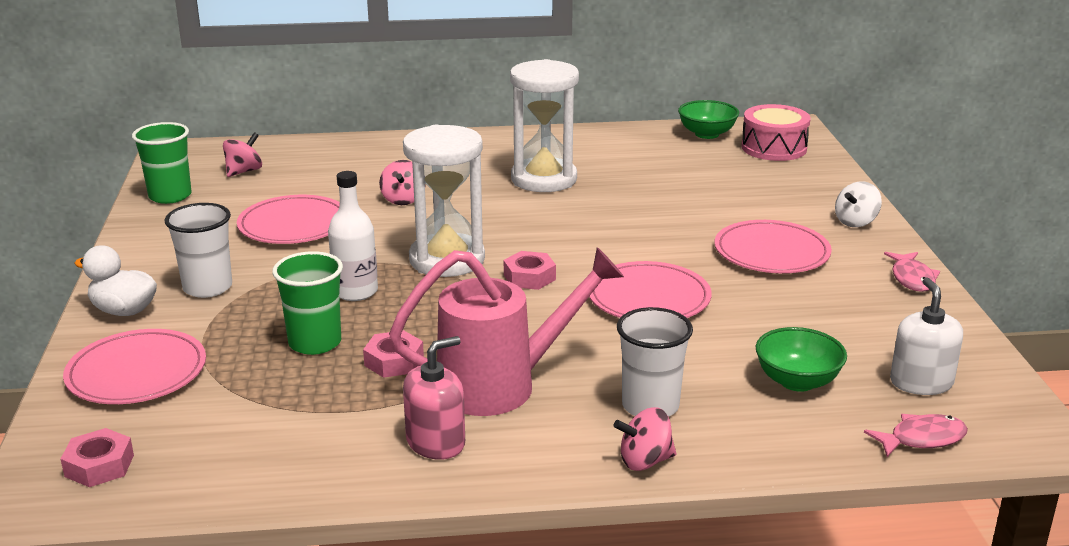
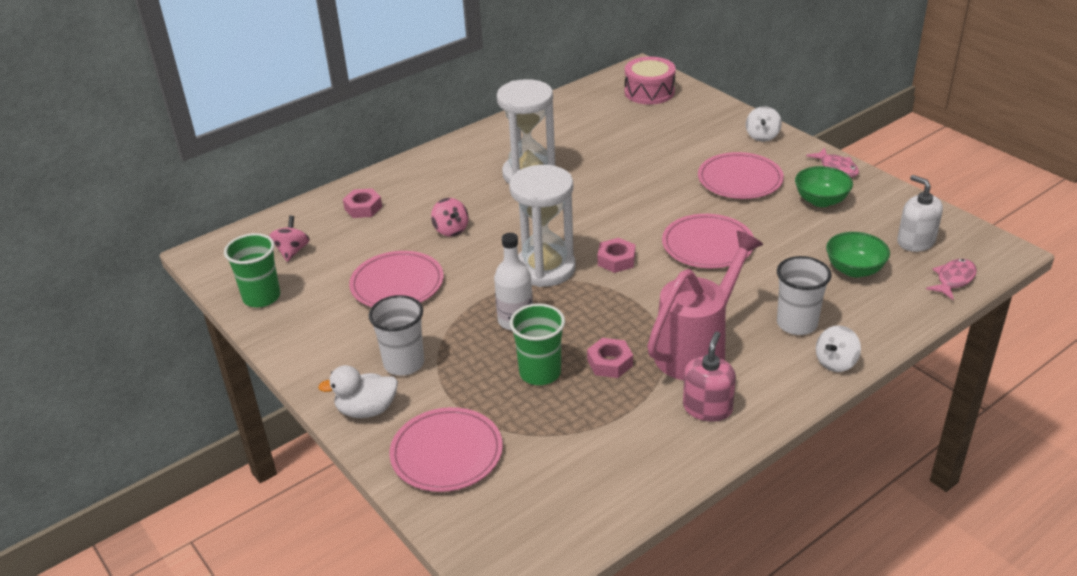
camera: 30 degrees left, 10 degrees up
pink nut [61,428,134,487] -> pink nut moved to [343,188,382,218]
pink spinning top [614,407,676,471] -> white spinning top [816,325,861,372]
green bowl [678,100,739,139] -> green bowl moved to [795,166,853,207]

